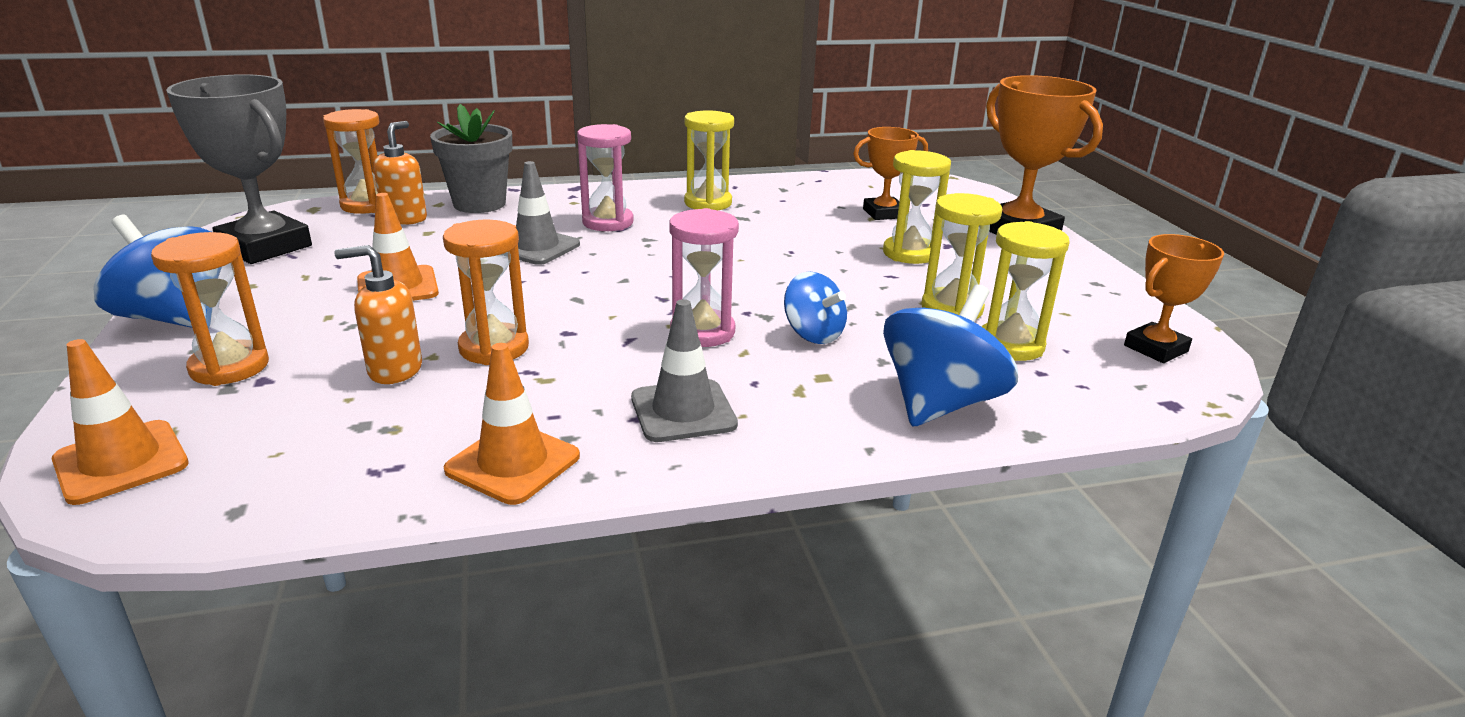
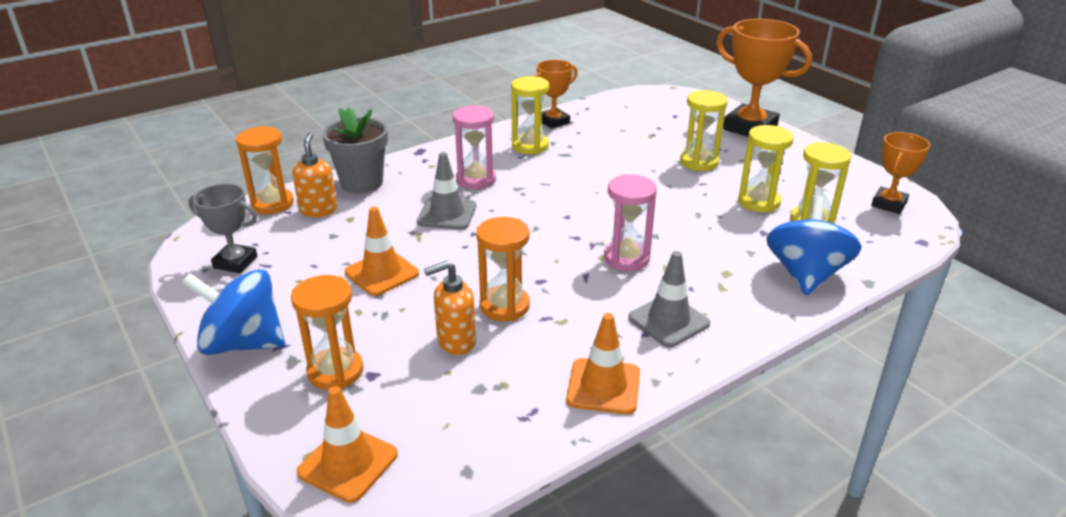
camera: 20 degrees left, 5 degrees up
grey trophy [166,74,312,264] -> grey trophy [189,184,257,273], size x0.59
blue spinning top [784,271,847,344] -> none
orange trophy [853,127,928,220] -> orange trophy moved to [534,60,578,129]

